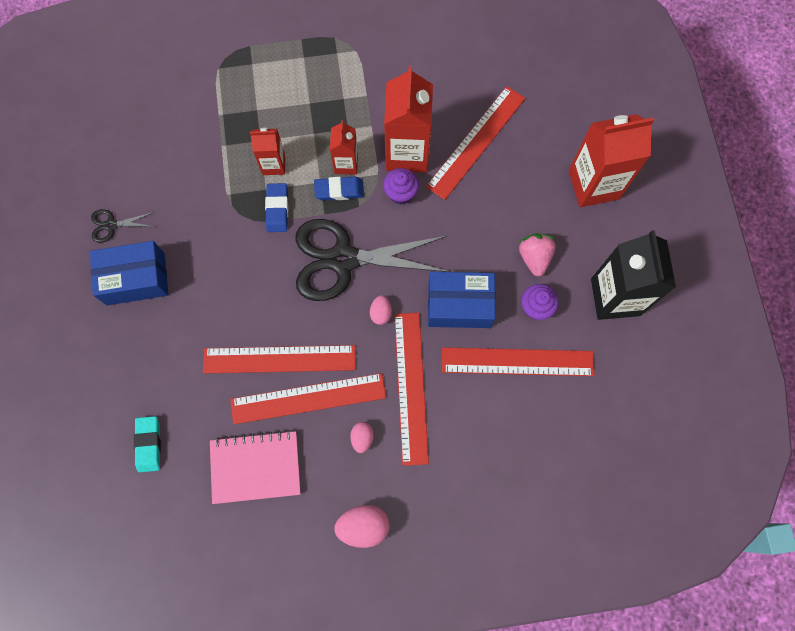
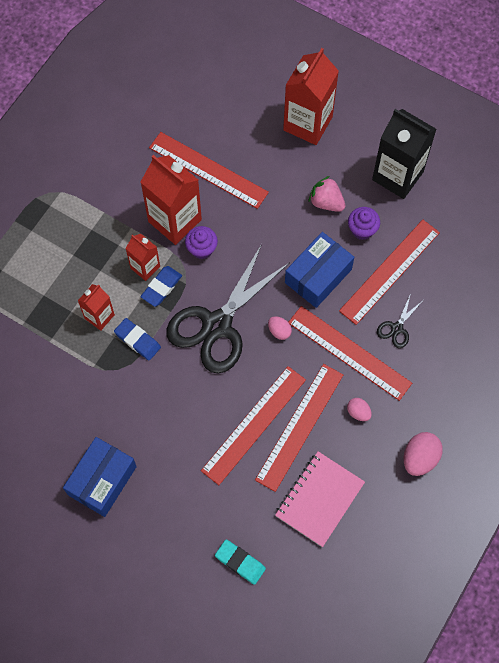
camera: 50 degrees left, 5 degrees down
black scissors [91,209,155,243] -> black scissors moved to [377,293,422,348]
red ruler [426,86,525,200] -> red ruler turned 45 degrees counterclockwise [149,132,269,209]

